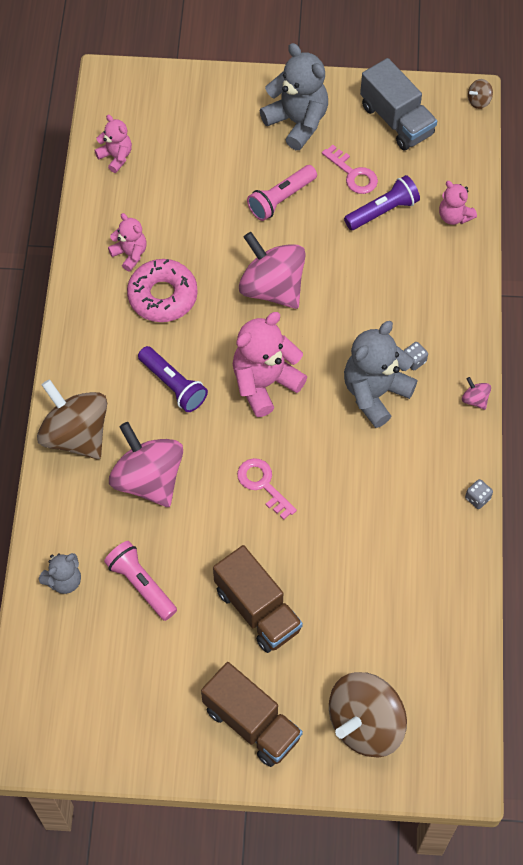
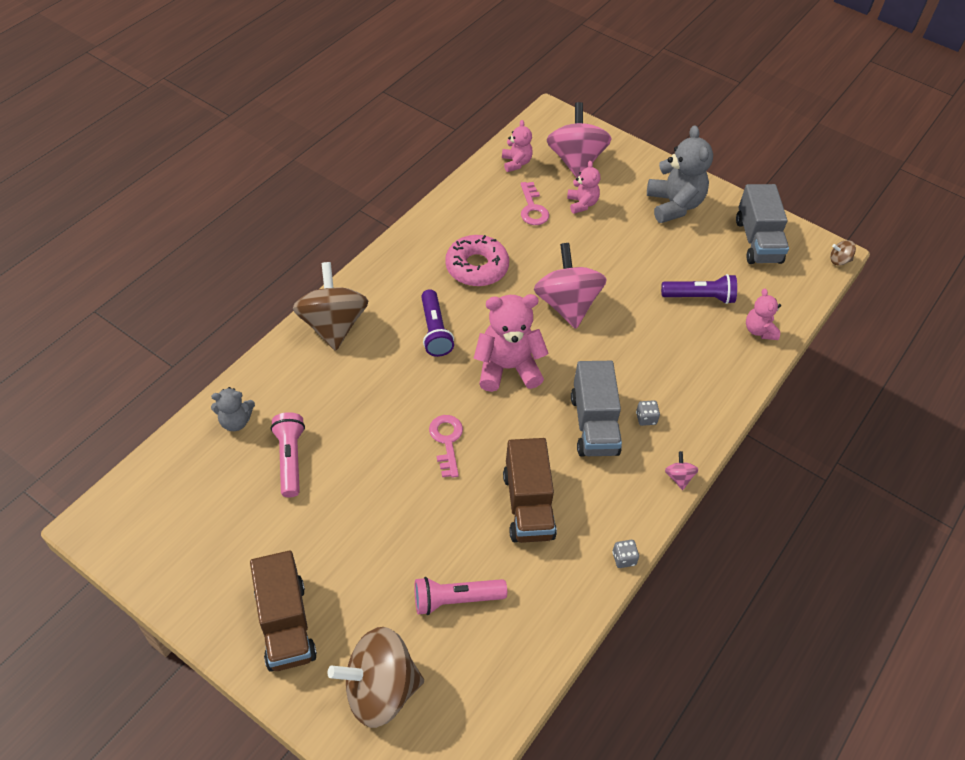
camera: 30 degrees right, 10 degrees down
pink teddy bear [108,213,147,272] -> pink teddy bear moved to [567,161,600,214]
pink spinning top [109,422,183,507] -> pink spinning top moved to [547,102,612,178]
brown truck [213,545,303,653] -> brown truck moved to [503,438,557,543]
pink flashlight [247,165,317,221] -> pink flashlight moved to [415,577,507,615]
pink key [322,145,378,194] -> pink key moved to [521,182,549,225]
grey teddy bear [344,321,417,428] -> grey truck [571,361,622,457]

